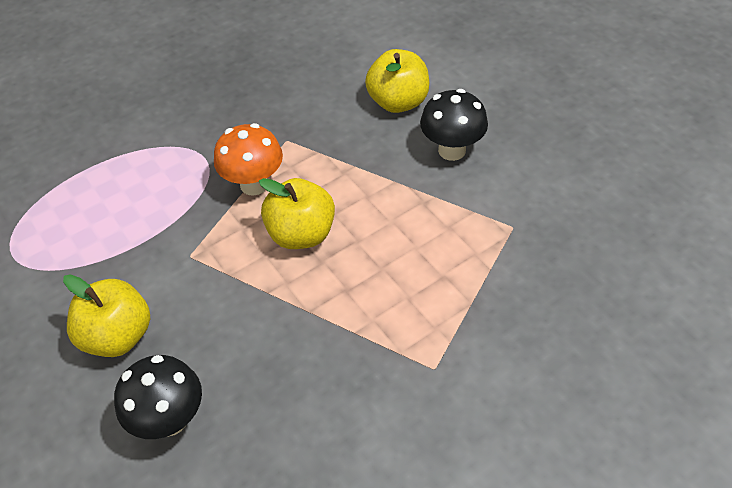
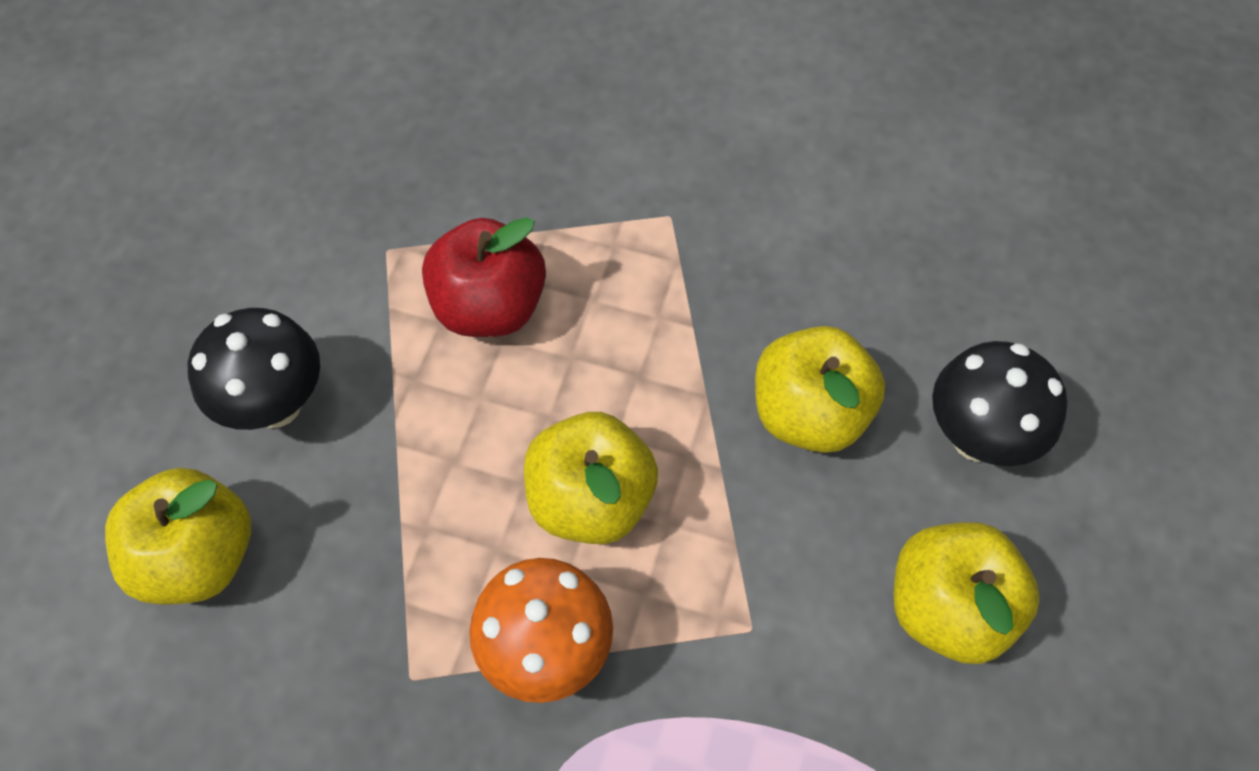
camera: 130 degrees left, 10 degrees up
none -> red apple [422,217,546,337]
none -> yellow apple [755,326,885,453]

